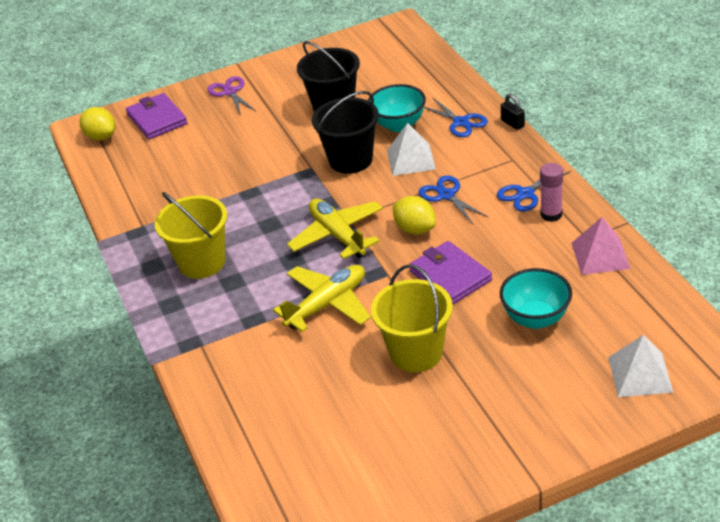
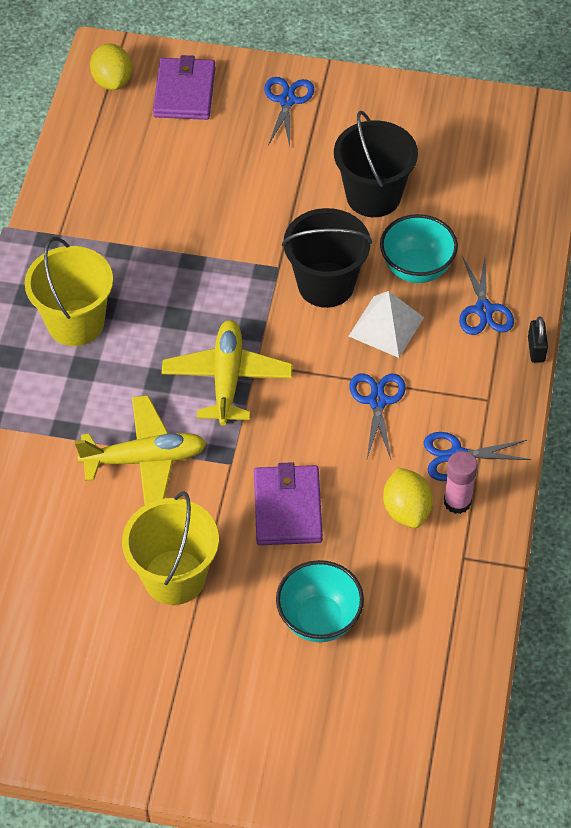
camera: 30 degrees right, 15 degrees up
purple scissors [207,76,256,116] -> blue scissors [264,77,314,147]
yellow lemon [393,196,436,235] -> yellow lemon moved to [383,468,433,528]
pink pyramid [572,217,631,275] -> none
white pyramid [608,335,674,397] -> none

